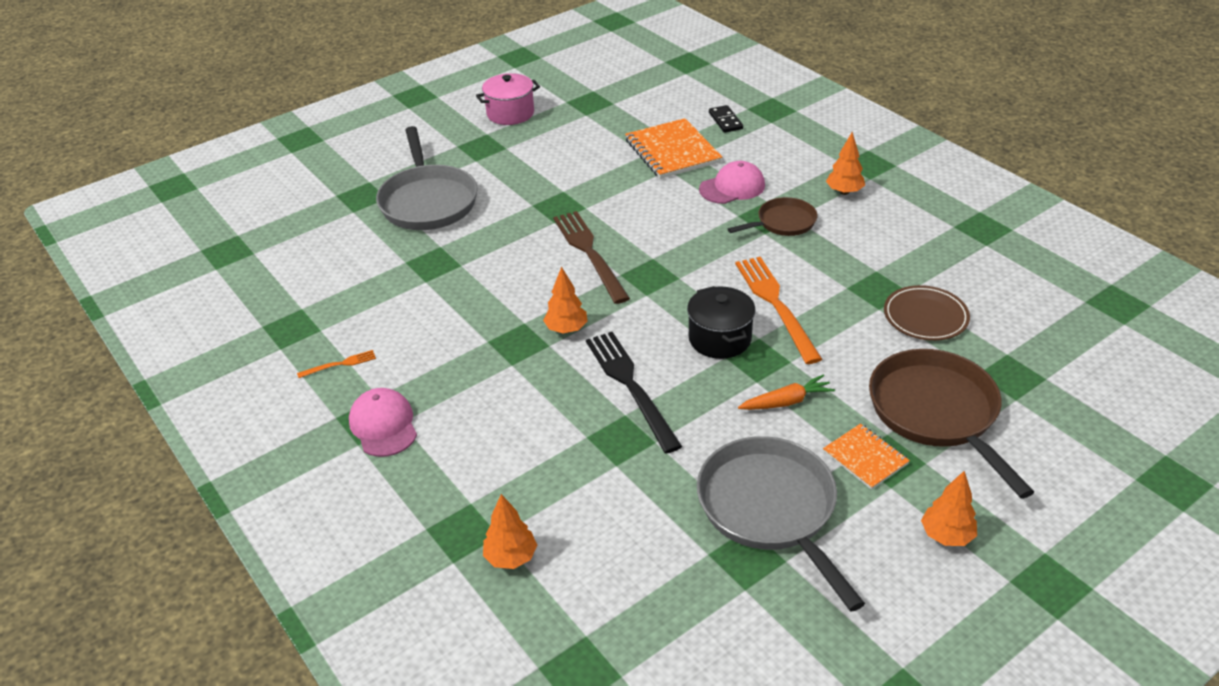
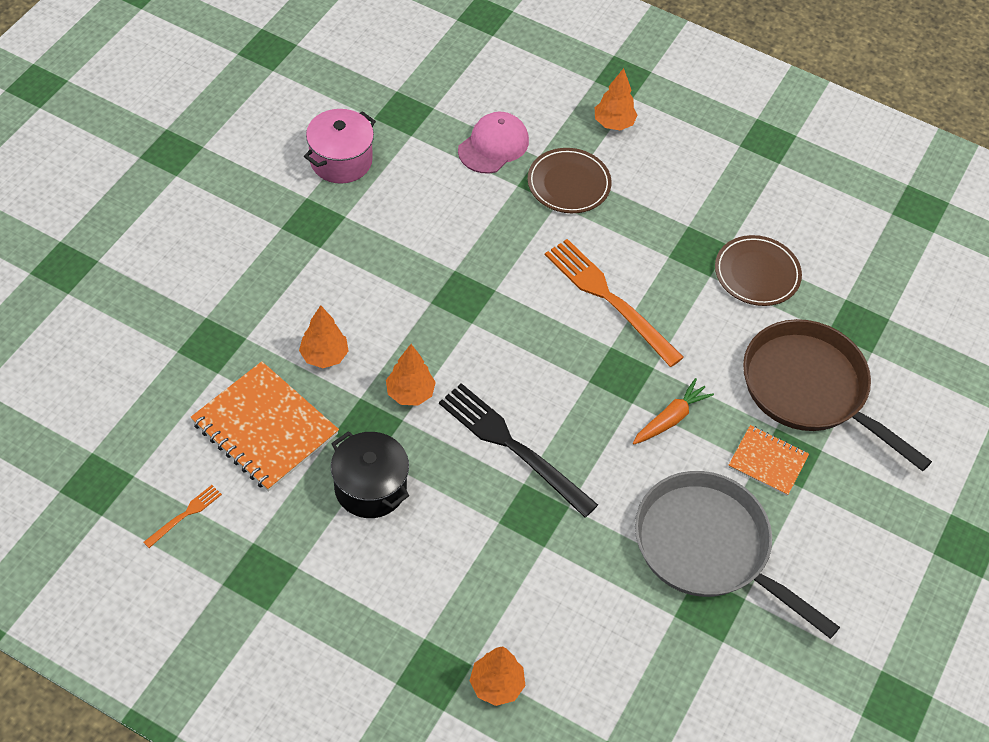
camera: 30 degrees left, 15 degrees up
pink cap [349,388,417,457] -> none
grey pan [376,126,478,230] -> none
pink pot [476,73,540,125] -> pink pot moved to [304,109,376,184]
brown fork [553,211,630,304] -> none
orange notebook [625,118,722,179] -> orange notebook moved to [190,361,339,492]
black pot [687,286,756,359] -> black pot moved to [331,431,409,518]
black domino [709,105,743,133] -> none
brown pan [728,197,817,236] -> brown plate [527,148,612,213]
orange tree [921,471,977,546] -> orange tree moved to [299,305,348,368]

